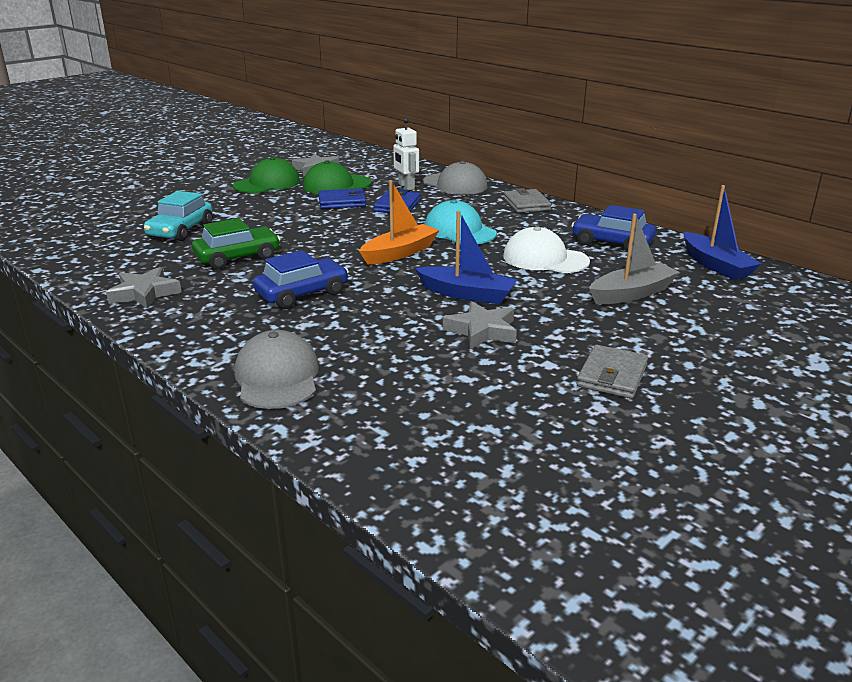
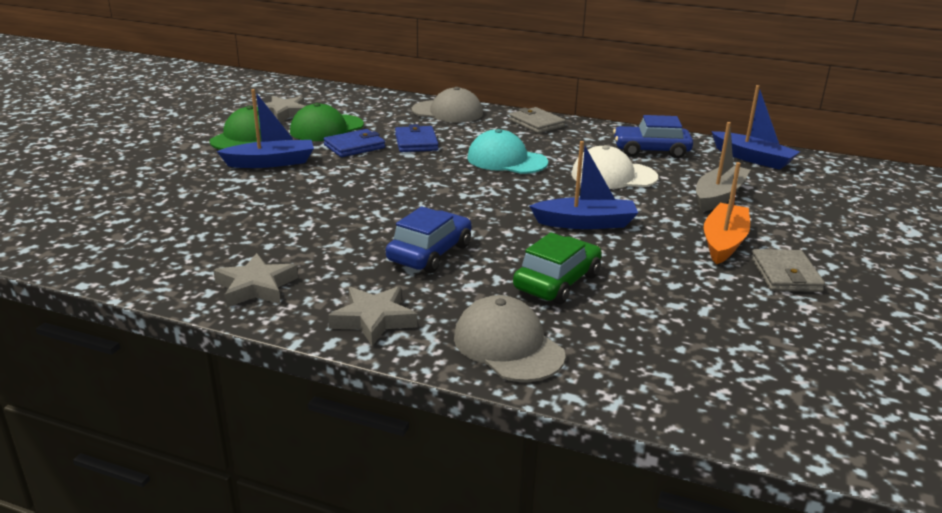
camera: 25 degrees left, 0 degrees up
turquoise car [144,191,213,241] -> none
green car [192,218,280,269] -> green car moved to [513,232,602,304]
orange boat [359,180,439,265] -> orange boat moved to [704,162,750,264]
white robot [393,118,419,190] -> none
grey star [443,301,517,349] -> grey star moved to [328,286,418,346]
none -> blue boat [217,89,314,168]

